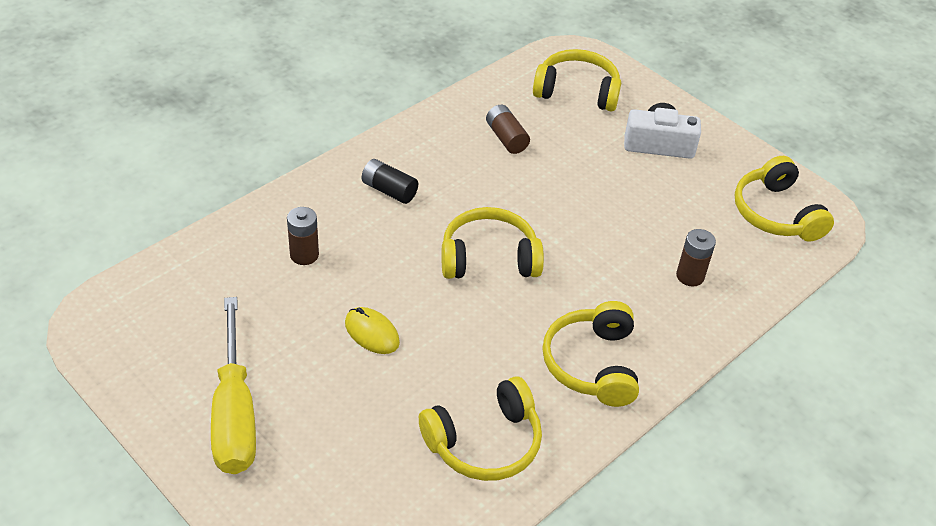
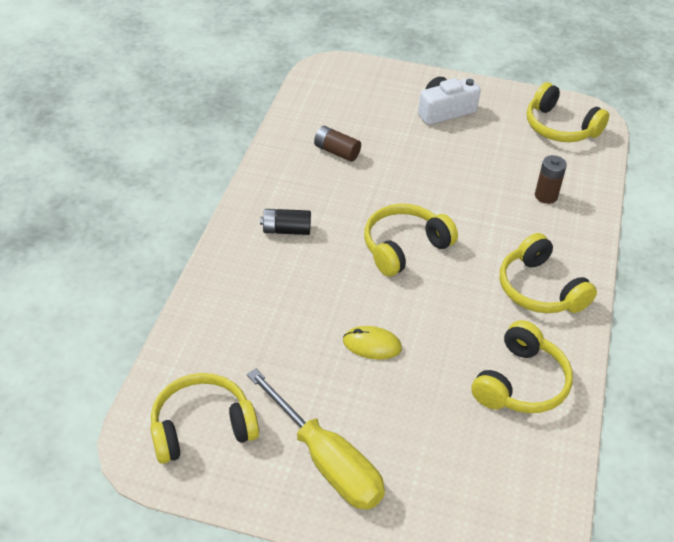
camera: 30 degrees left, 0 degrees up
brown battery [287,207,319,265] -> none
yellow headphones [533,49,621,111] -> yellow headphones moved to [150,373,259,464]

